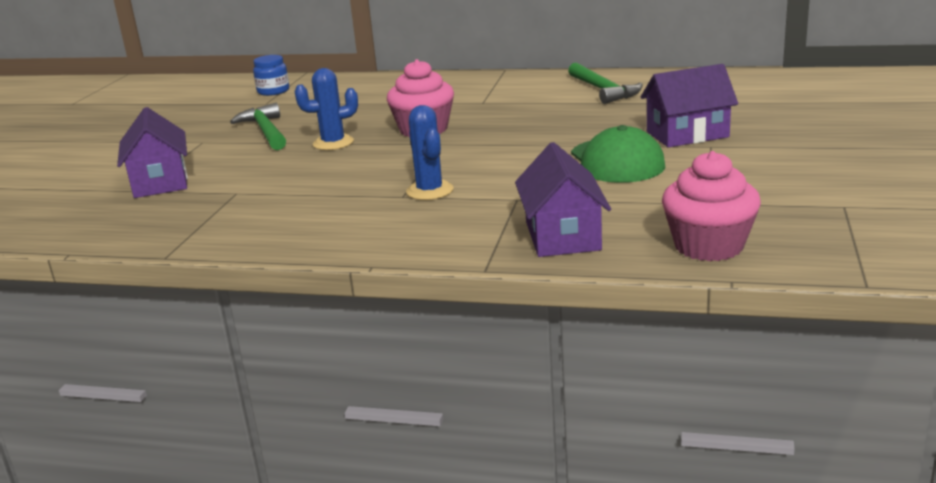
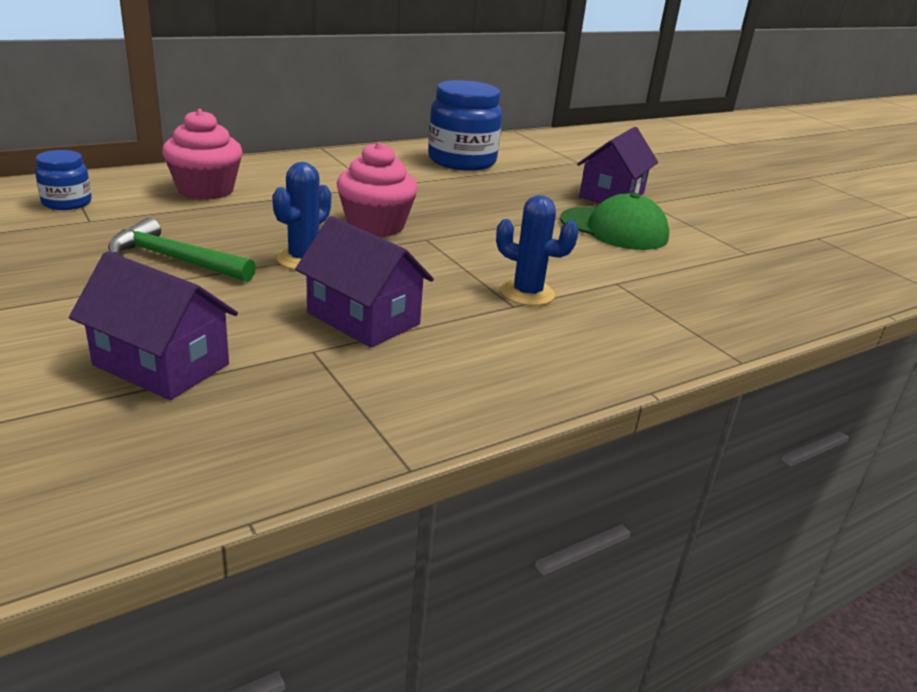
camera: 50 degrees left, 5 degrees up
purple house [515,142,611,257] -> purple house moved to [295,216,434,348]
green hammer [568,62,643,104] -> blue jar [428,80,502,171]
pink cupcake [662,151,761,261] -> pink cupcake moved to [162,109,243,200]

